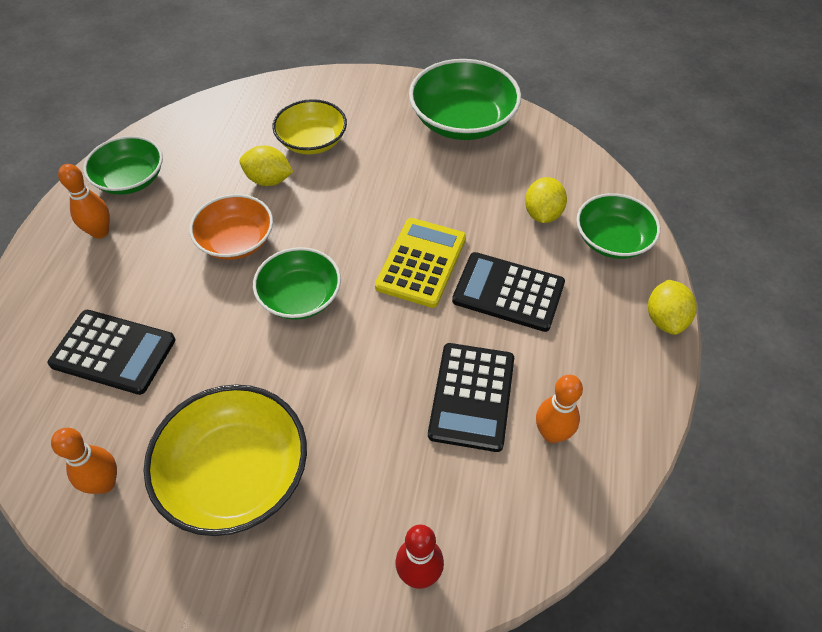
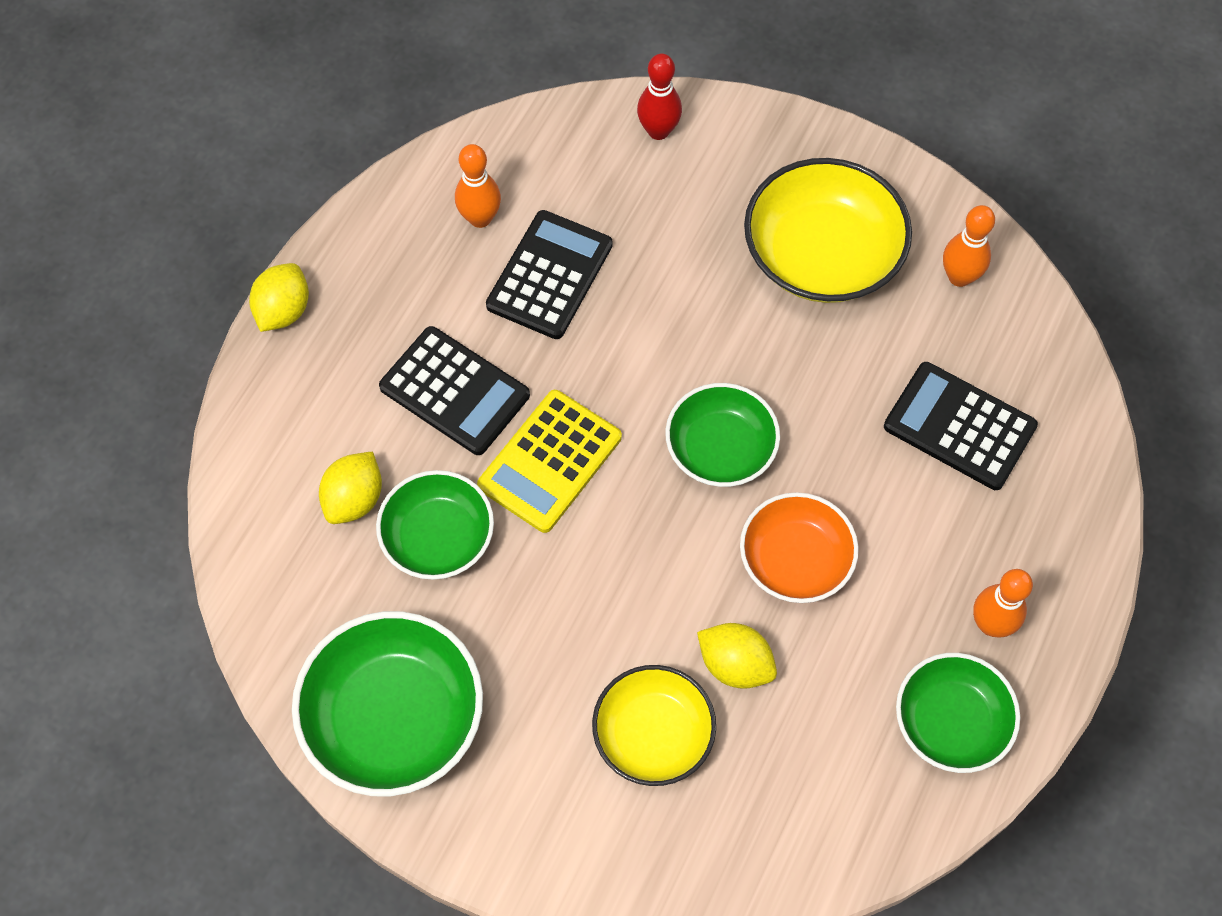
camera: 165 degrees left, 10 degrees up
green bowl [576,193,660,259] -> green bowl moved to [376,470,494,580]

